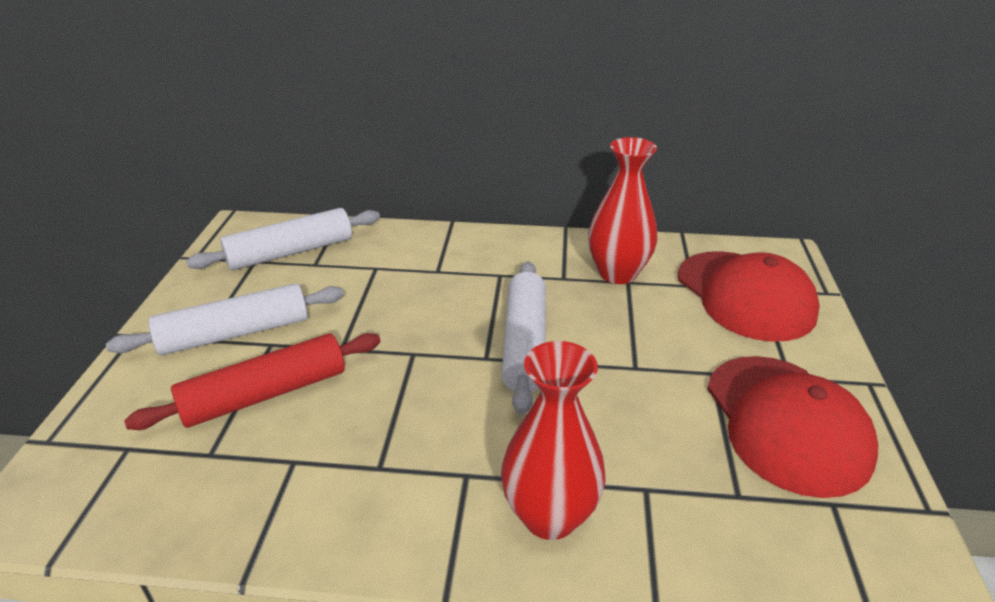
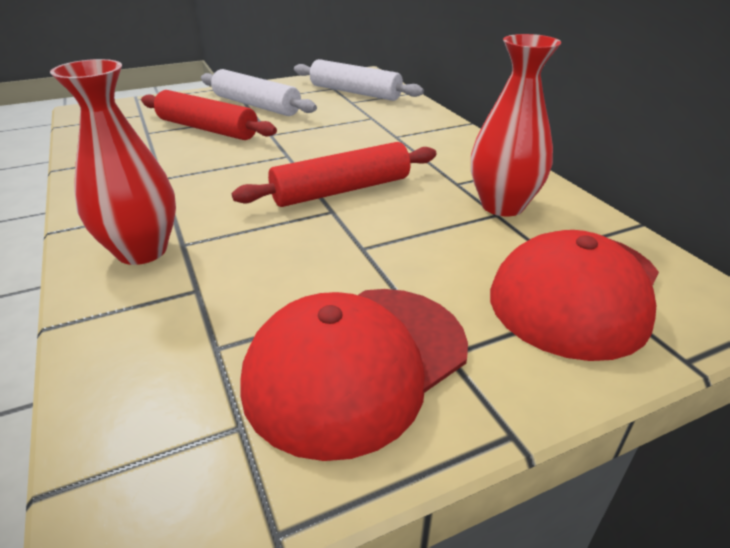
camera: 60 degrees right, 0 degrees up
white rolling pin [502,262,546,415] -> red rolling pin [232,142,436,207]

